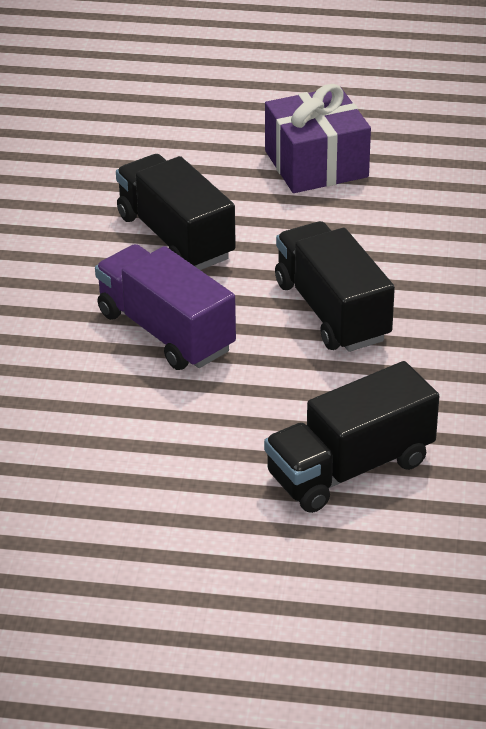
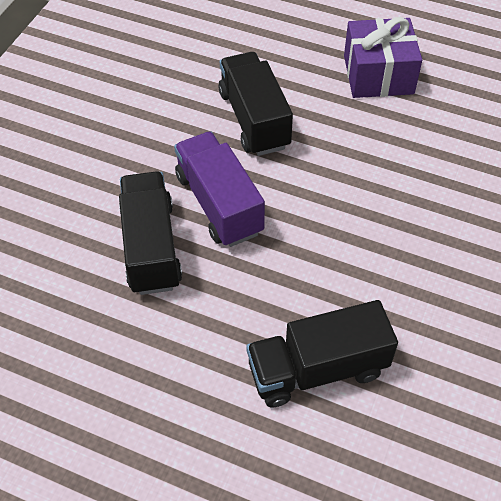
camera: 15 degrees right, 15 degrees up
black truck [275,221,395,352] -> black truck moved to [119,171,182,295]

